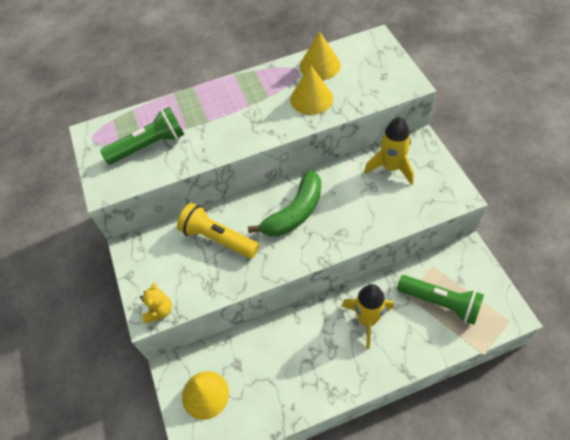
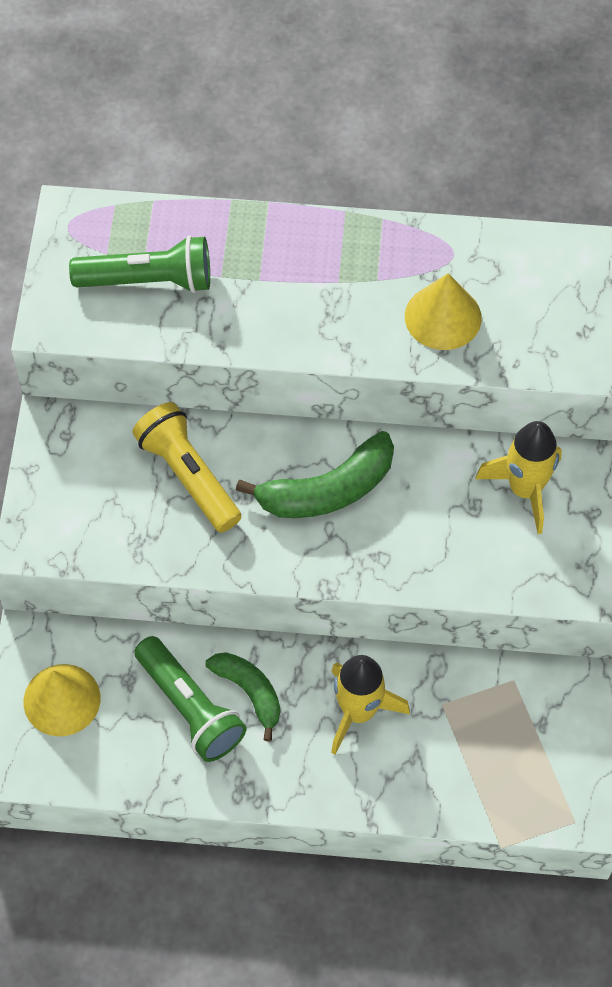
camera: 20 degrees right, 5 degrees up
yellow teddy bear [140,282,172,323] -> none
yellow cone [300,31,341,80] -> none
green flashlight [397,275,484,325] -> green flashlight moved to [134,636,246,762]
none -> green banana [206,652,280,742]

